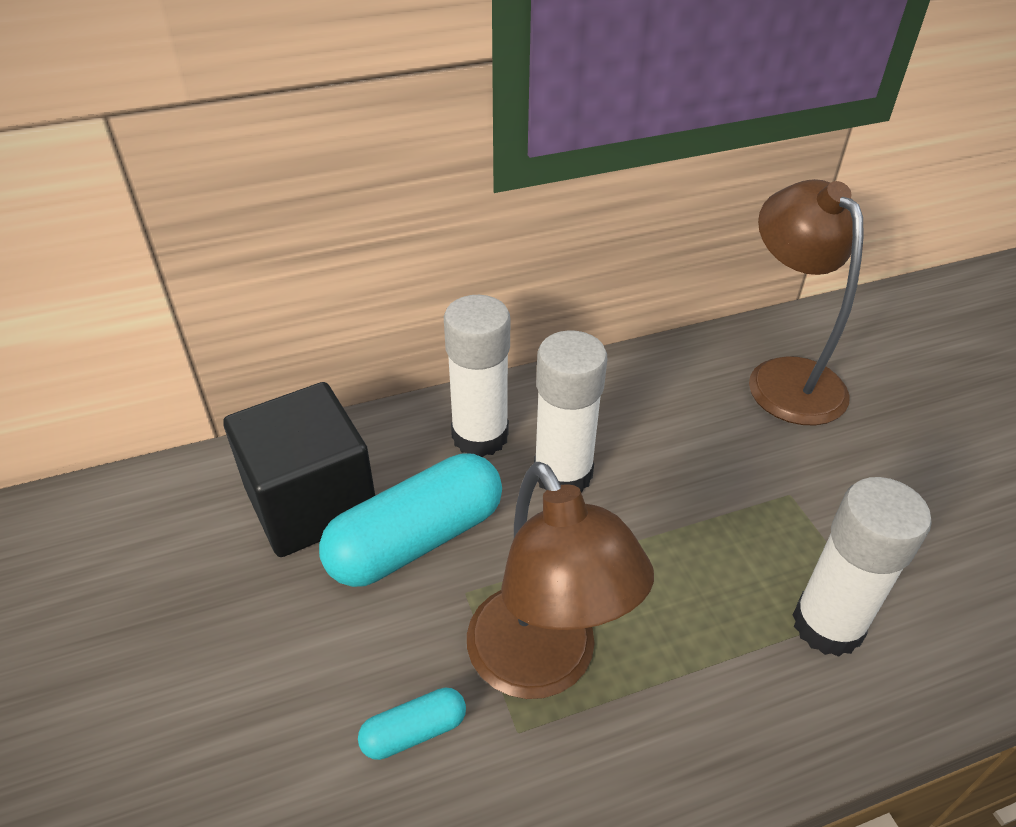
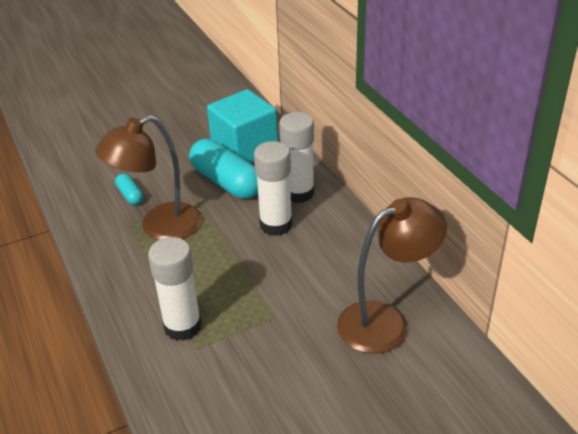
camera: 85 degrees right, 5 degrees down
black cube [223,382,375,557] -> turquoise cube [207,89,278,163]

